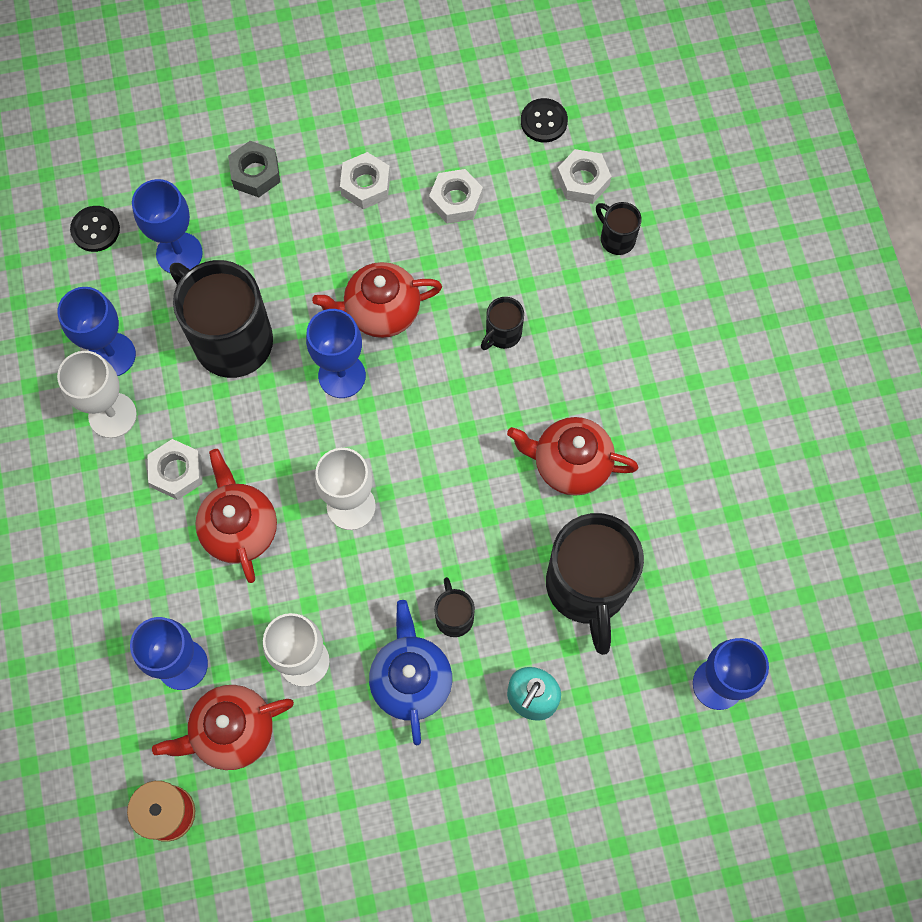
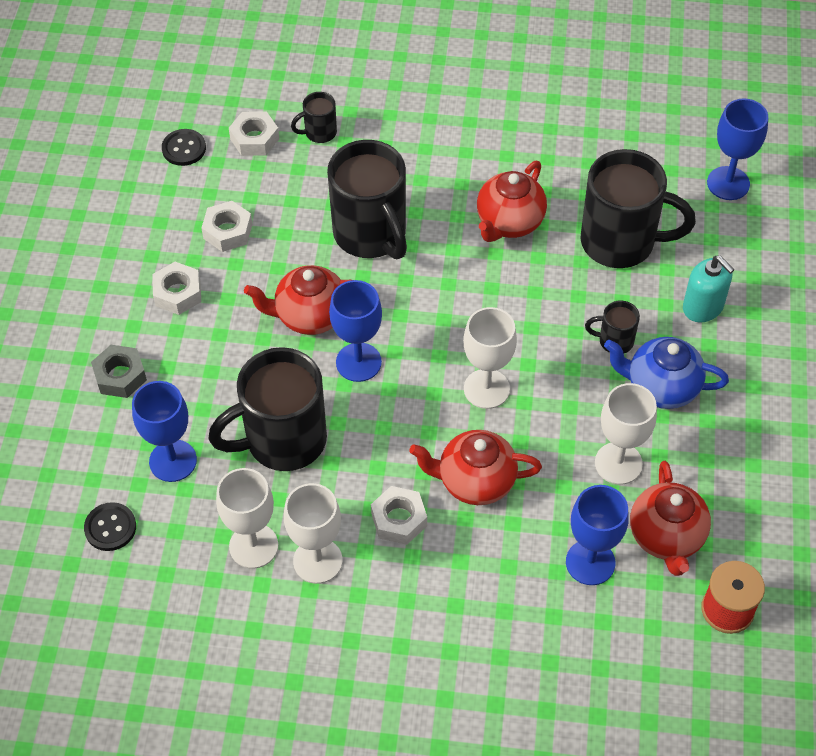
camera: 70 degrees left, 15 degrees down
blue goblet [57,287,136,376] -> white goblet [216,468,278,569]
red teapot [312,262,442,338] -> red teapot turned 75 degrees clockwise [244,265,351,335]
black mug [481,297,524,350] -> black mug [327,140,407,259], size x2.21

